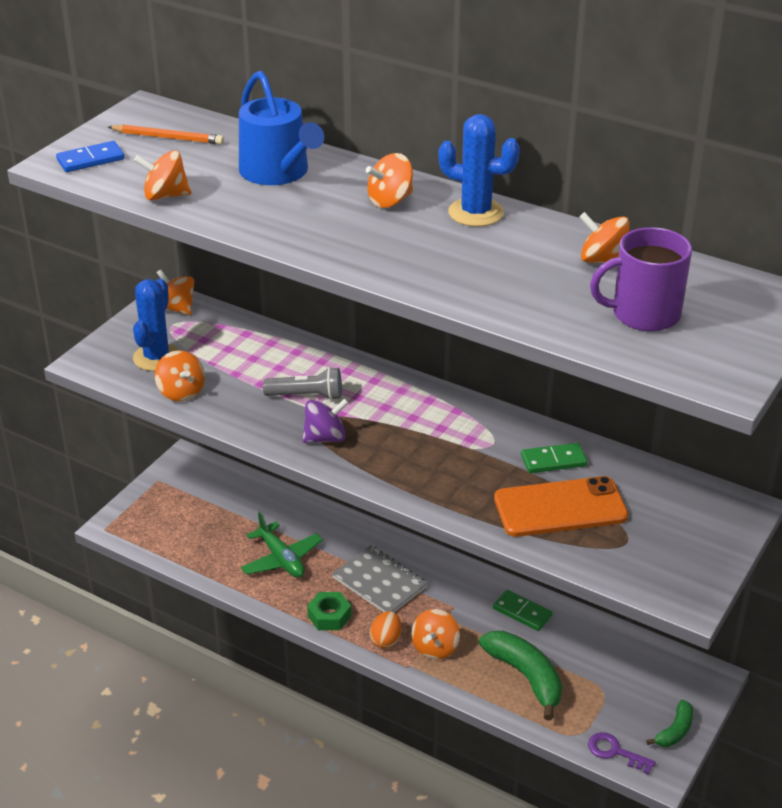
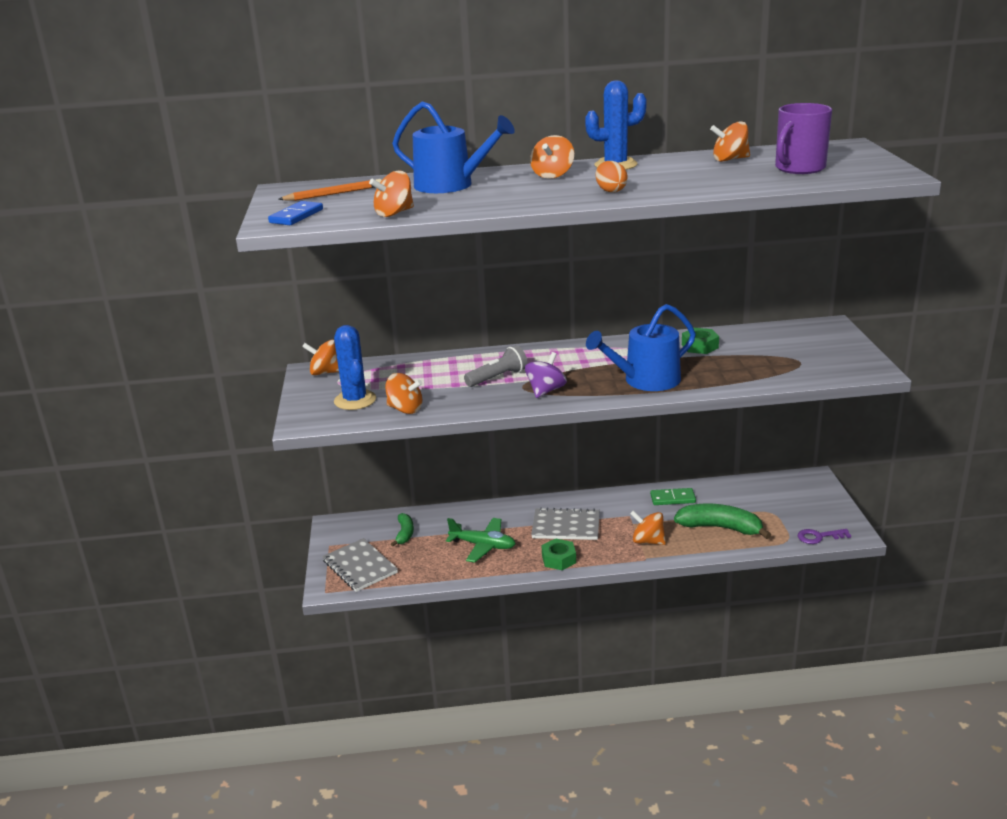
camera: 35 degrees left, 10 degrees down
orange egg [370,611,402,649] -> orange egg moved to [596,161,628,193]
orange spinning top [411,609,460,659] -> orange spinning top turned 135 degrees clockwise [630,510,666,545]
orange phone [494,476,629,537] -> none
green domino [521,443,587,473] -> green nut [682,328,719,354]
green banana [646,700,693,747] -> green banana moved to [391,513,414,546]
none -> grey notebook [322,538,398,592]
none -> blue watering can [586,304,696,391]

